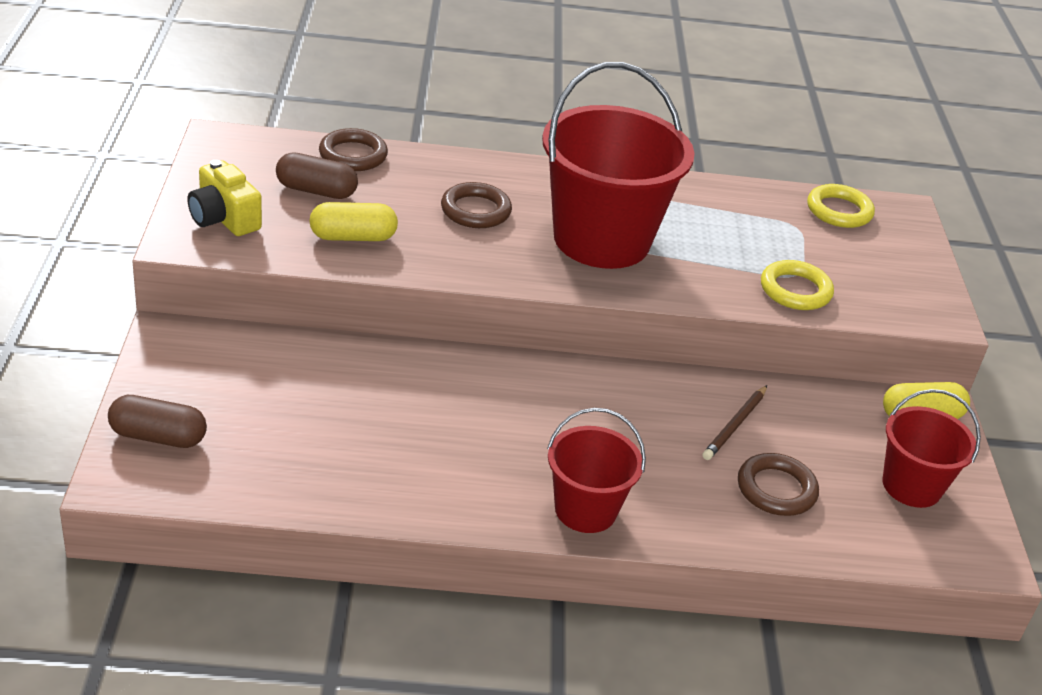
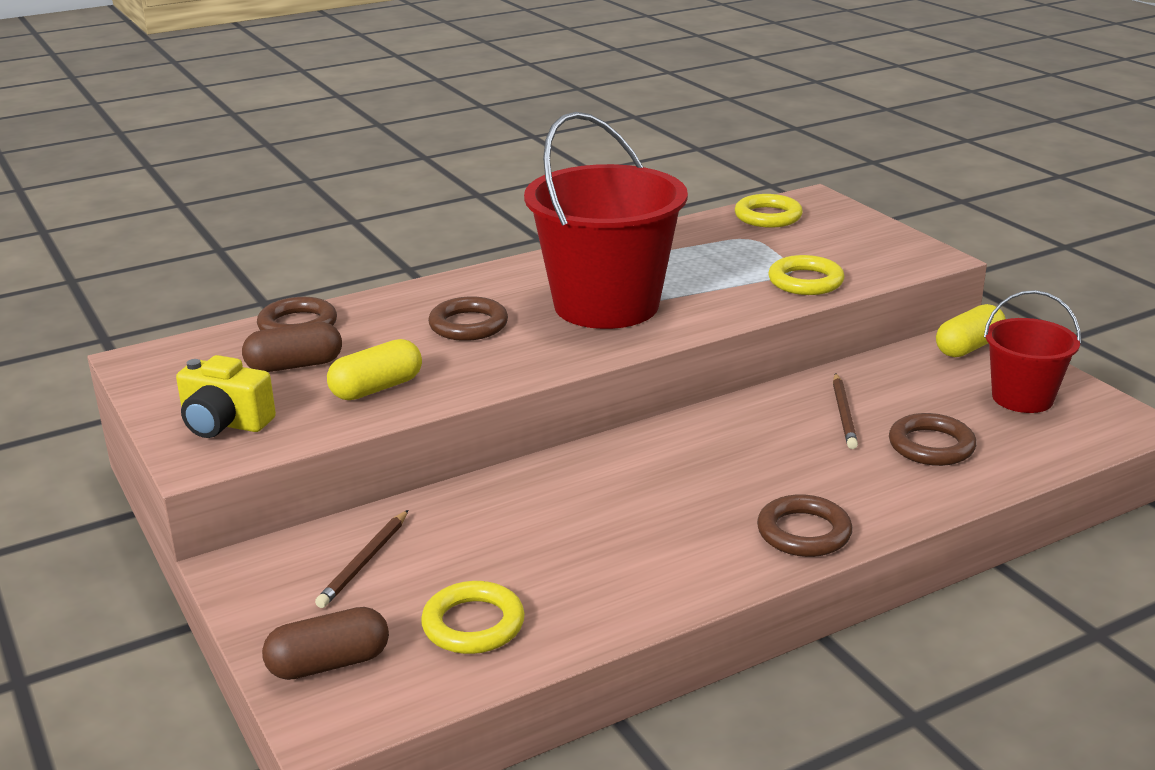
camera: 25 degrees left, 10 degrees down
red bucket [547,408,646,533] -> brown ring [757,494,853,557]
none -> brown pencil [315,510,408,608]
none -> yellow ring [421,581,525,654]

